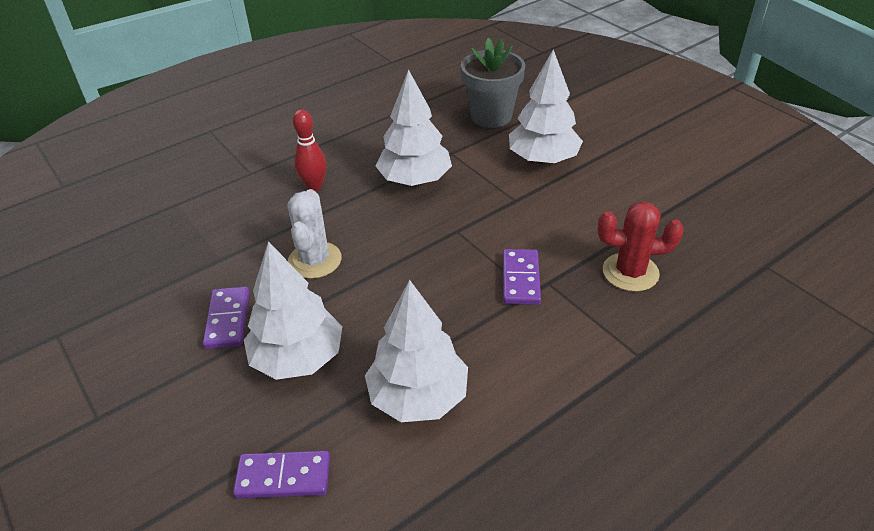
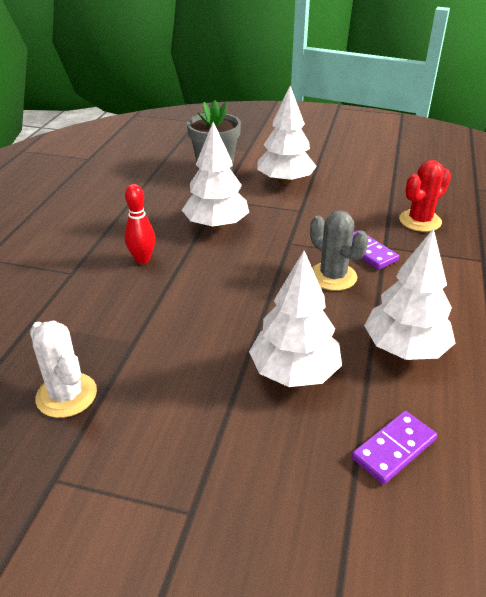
camera: 40 degrees left, 5 degrees down
purple domino [203,286,249,349] -> none
white cactus [288,189,342,279] -> white cactus moved to [30,321,97,418]
none -> grey cactus [310,210,369,291]

